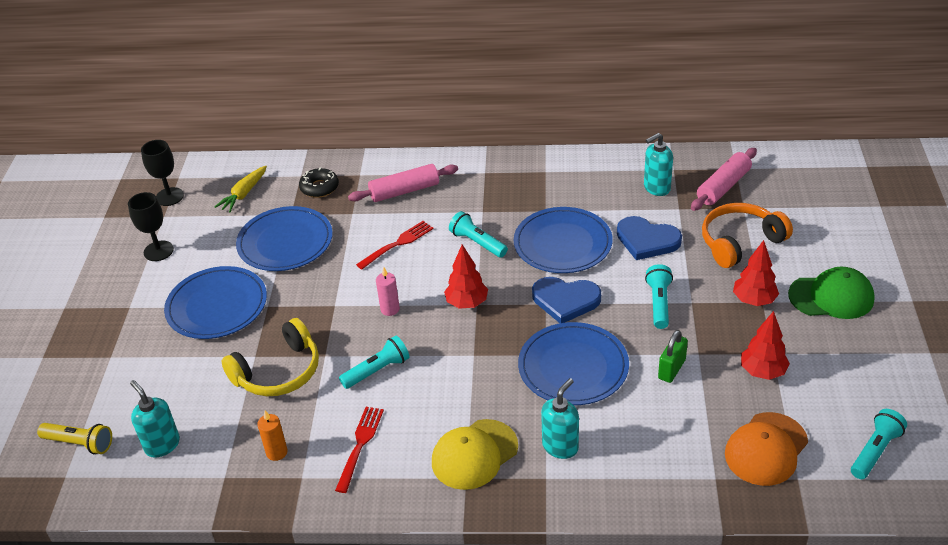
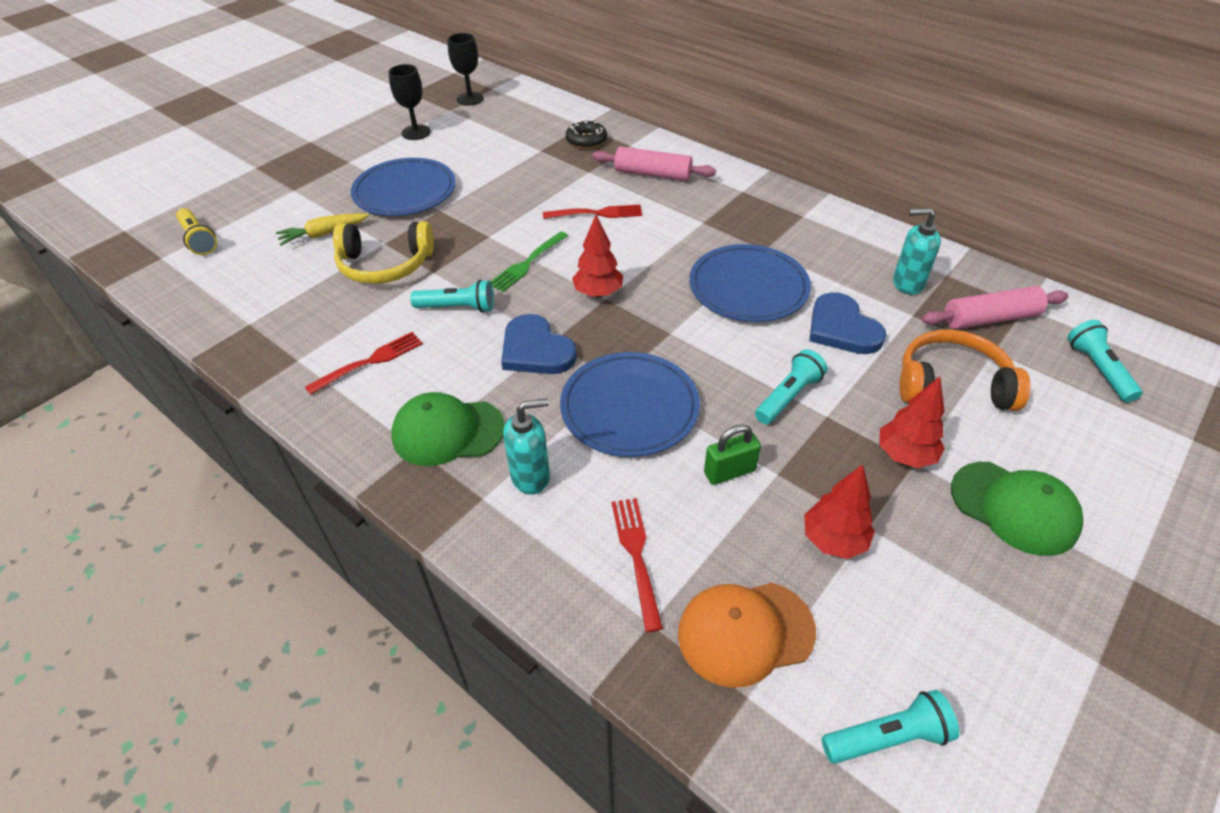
camera: 35 degrees right, 5 degrees up
turquoise soap dispenser [130,380,180,458] -> none
yellow carrot [215,166,267,212] -> yellow carrot moved to [276,213,369,245]
blue plate [236,206,333,271] -> none
orange candle [257,411,288,461] -> none
pink candle [376,267,400,316] -> green fork [491,231,568,292]
yellow cap [432,419,518,490] -> green cap [391,392,505,466]
turquoise flashlight [449,211,508,258] -> turquoise flashlight moved to [1067,320,1143,402]
blue heart [532,277,601,323] -> blue heart moved to [501,314,577,374]
none -> red fork [612,498,663,632]

